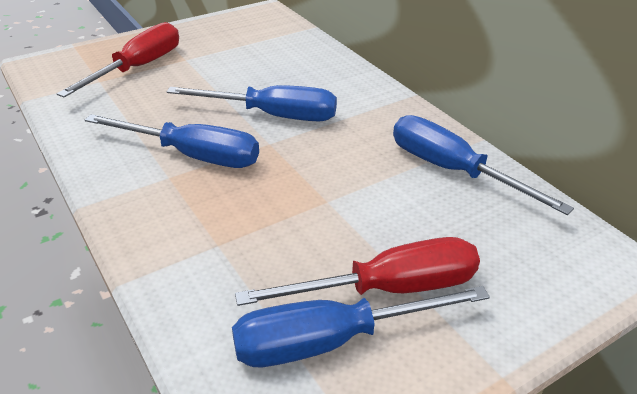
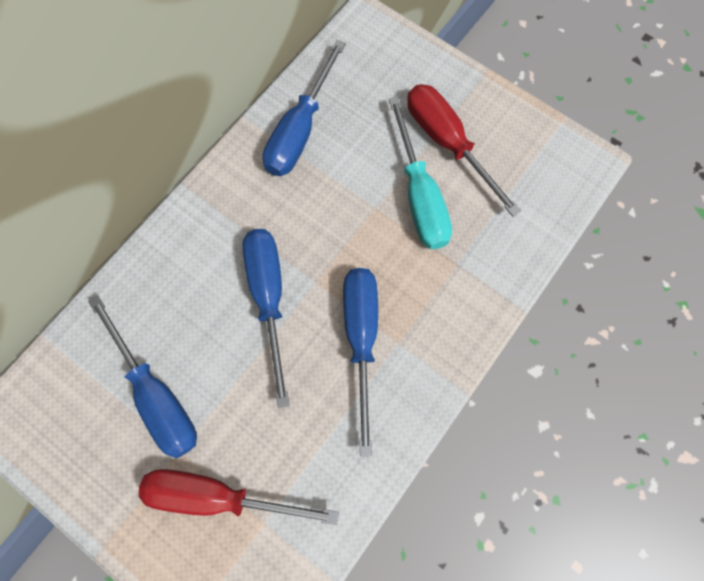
camera: 110 degrees left, 35 degrees up
blue screwdriver [232,286,490,367] -> blue screwdriver moved to [89,296,197,458]
none -> turquoise screwdriver [389,97,452,249]

